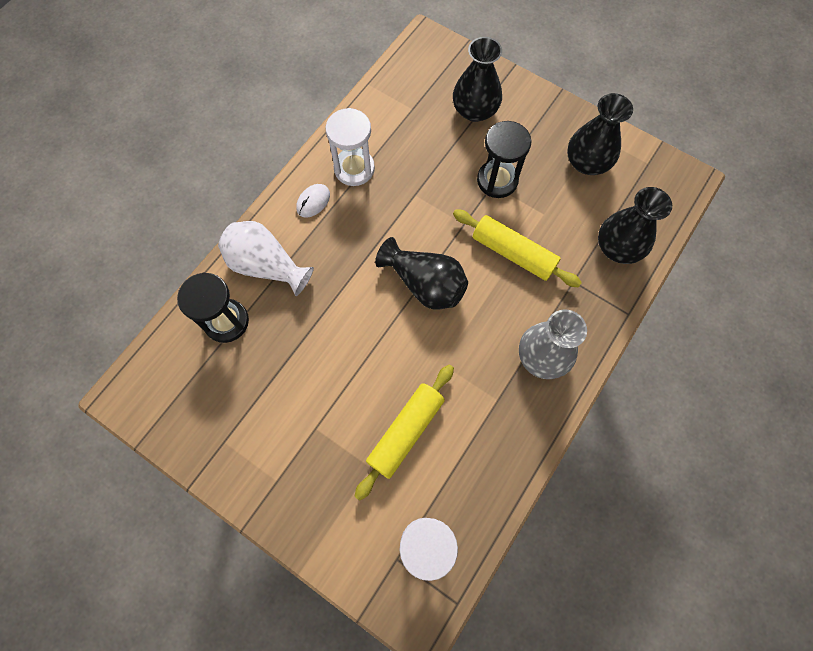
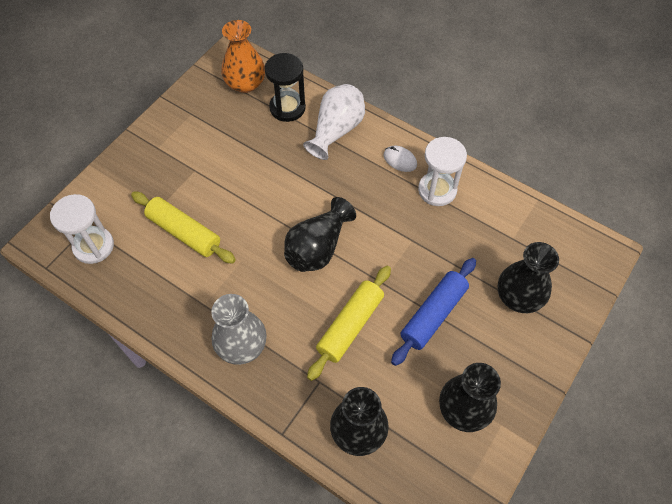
camera: 90 degrees right, 10 degrees down
black hourglass [477,121,531,198] -> blue rolling pin [391,258,476,366]
none -> orange vase [221,20,265,93]

